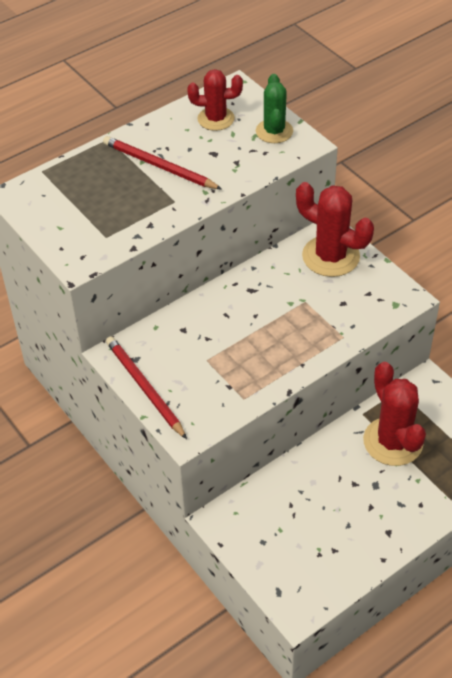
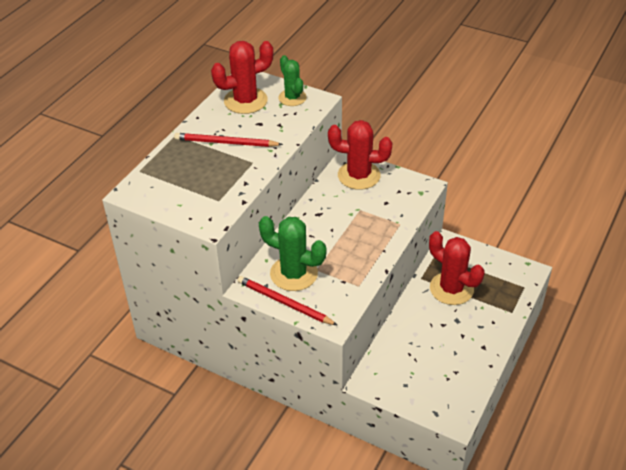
camera: 25 degrees left, 5 degrees down
red cactus [187,69,243,131] -> red cactus [211,41,273,114], size x1.54
none -> green cactus [259,216,326,291]

